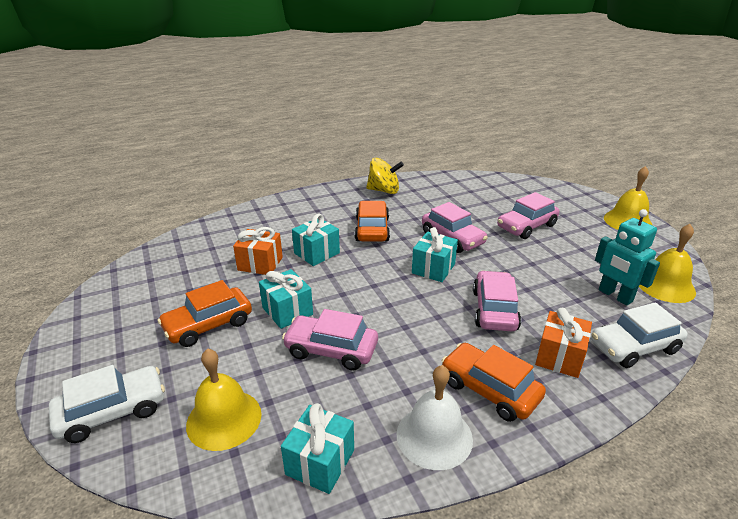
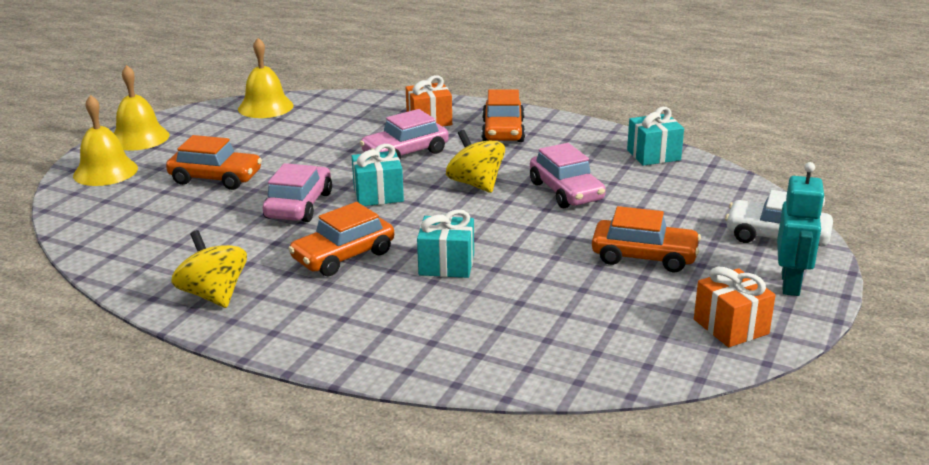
camera: 130 degrees left, 5 degrees down
yellow bell [186,348,262,451] -> yellow bell moved to [73,95,138,186]
orange gift [233,227,283,275] -> orange gift moved to [694,267,776,347]
turquoise gift [259,269,313,329] -> none
white bell [397,365,473,470] -> none
pink car [497,192,559,239] -> orange car [166,135,262,190]
white car [591,302,688,368] -> none
turquoise robot [595,209,660,306] -> turquoise robot moved to [777,162,825,296]
none -> yellow spinning top [446,130,505,193]

